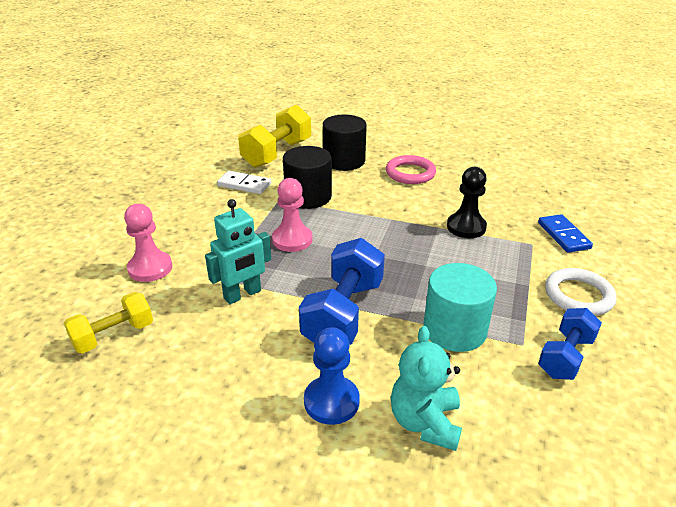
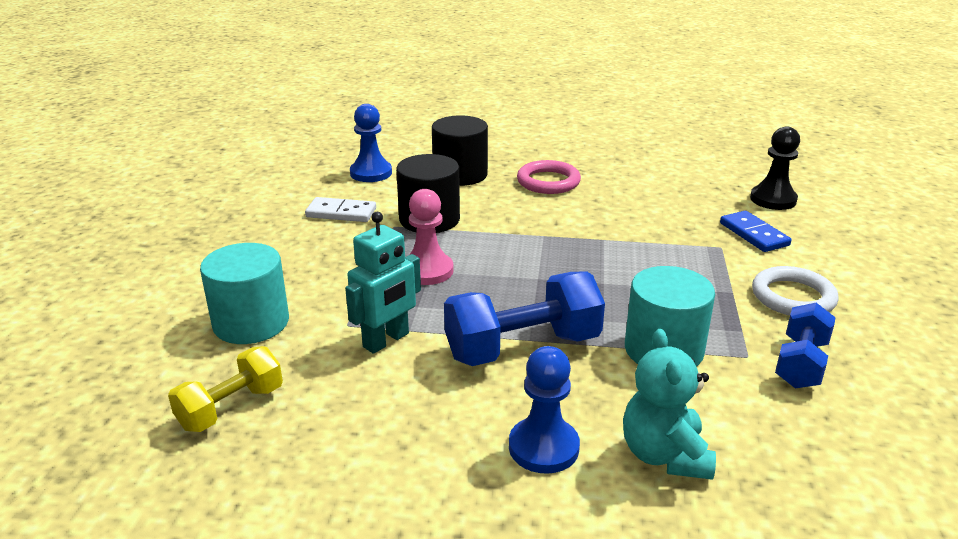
camera: 10 degrees left, 5 degrees down
pink pawn [124,204,172,282] -> turquoise cylinder [200,243,289,344]
yellow dumbbell [238,105,311,168] -> blue pawn [350,104,392,182]
blue dumbbell [299,238,385,345] -> blue dumbbell turned 60 degrees clockwise [444,272,605,366]
black pawn [447,167,487,238] -> black pawn moved to [750,127,800,210]

